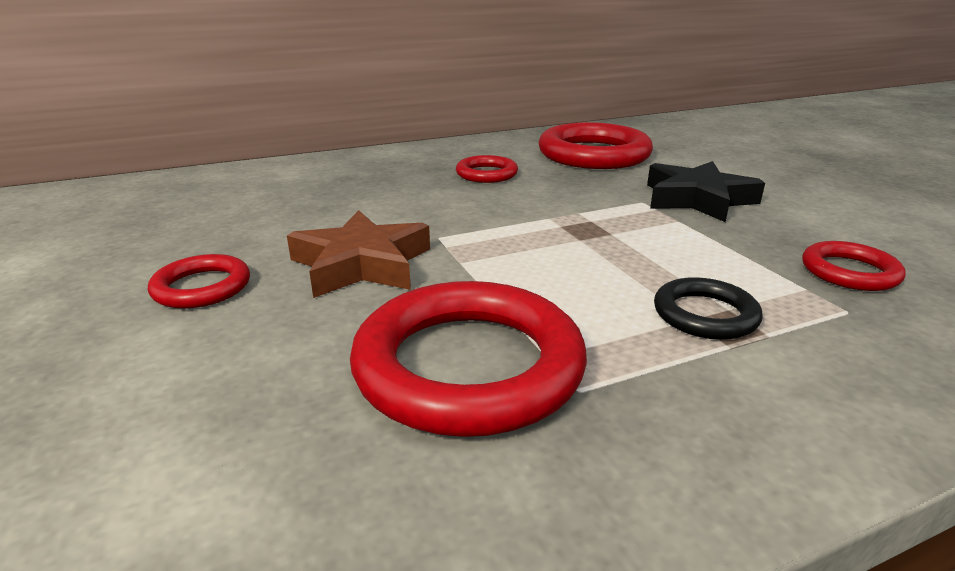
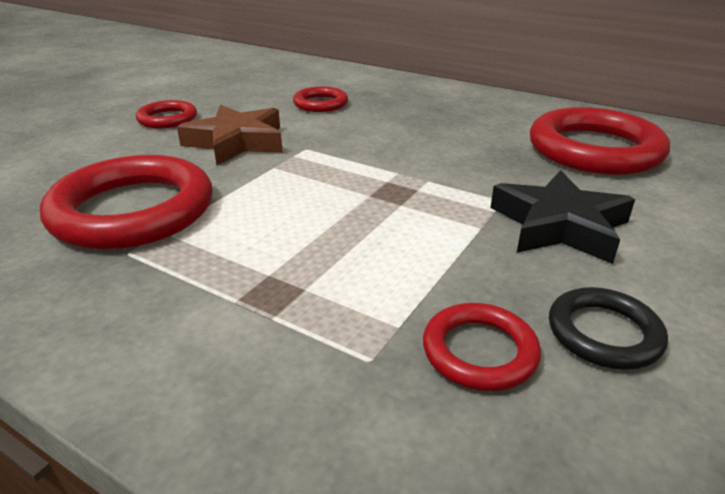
camera: 55 degrees right, 5 degrees up
red ring [456,155,518,183] -> red ring moved to [293,87,348,112]
black ring [654,277,763,340] -> black ring moved to [549,287,668,370]

